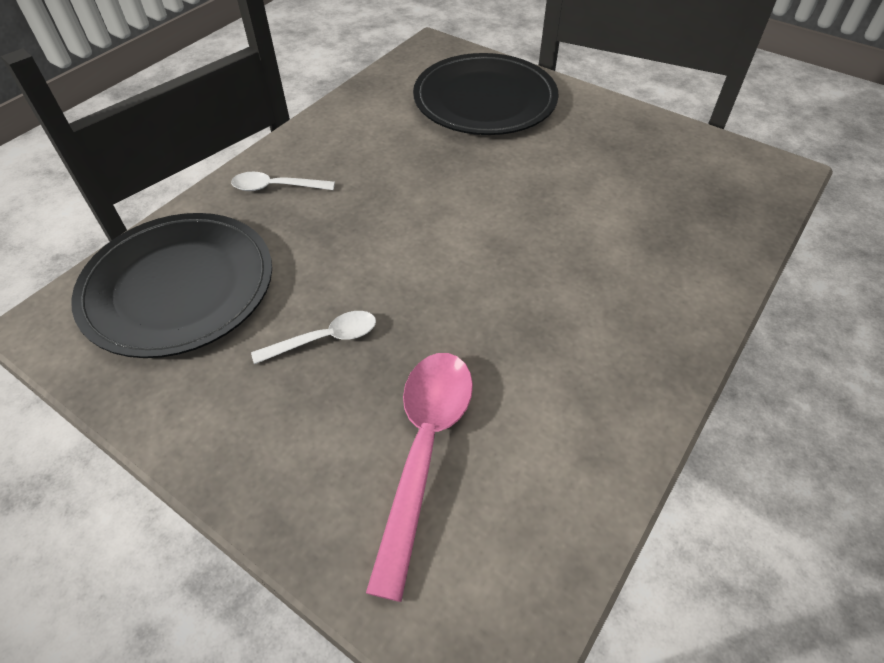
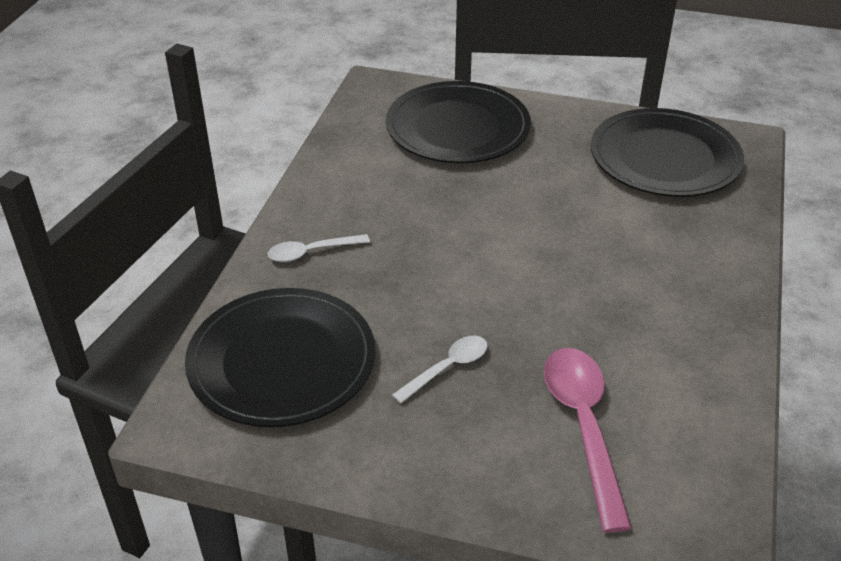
camera: 20 degrees left, 10 degrees down
none -> black plate [591,108,744,197]

